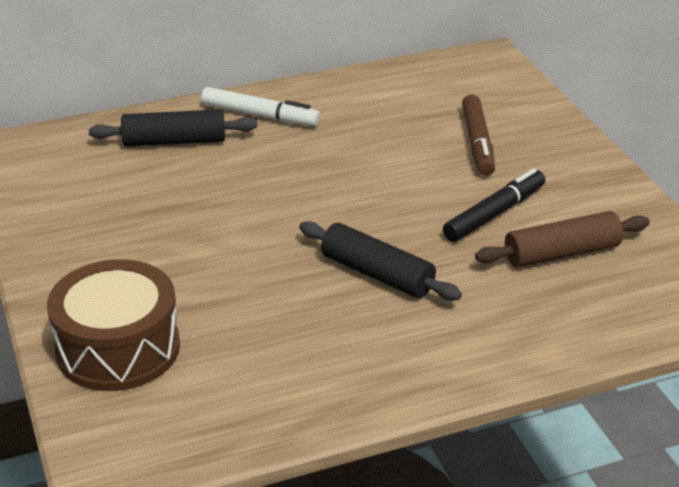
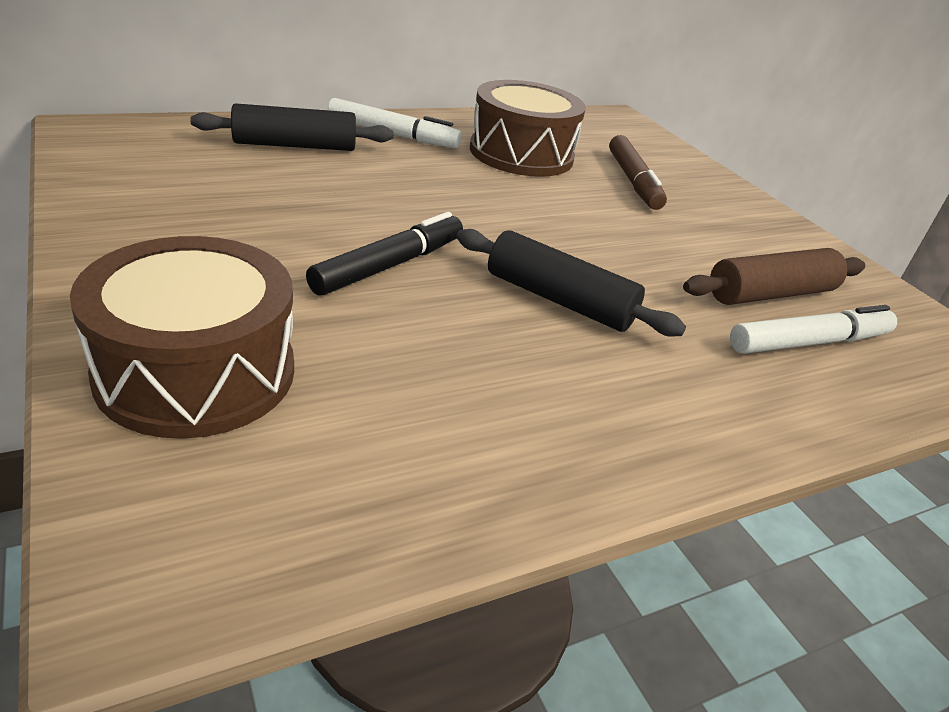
camera: 10 degrees left, 0 degrees up
black marker [443,169,545,242] -> black marker moved to [306,212,463,296]
none -> brown drum [470,80,586,177]
none -> white marker [730,305,897,354]

